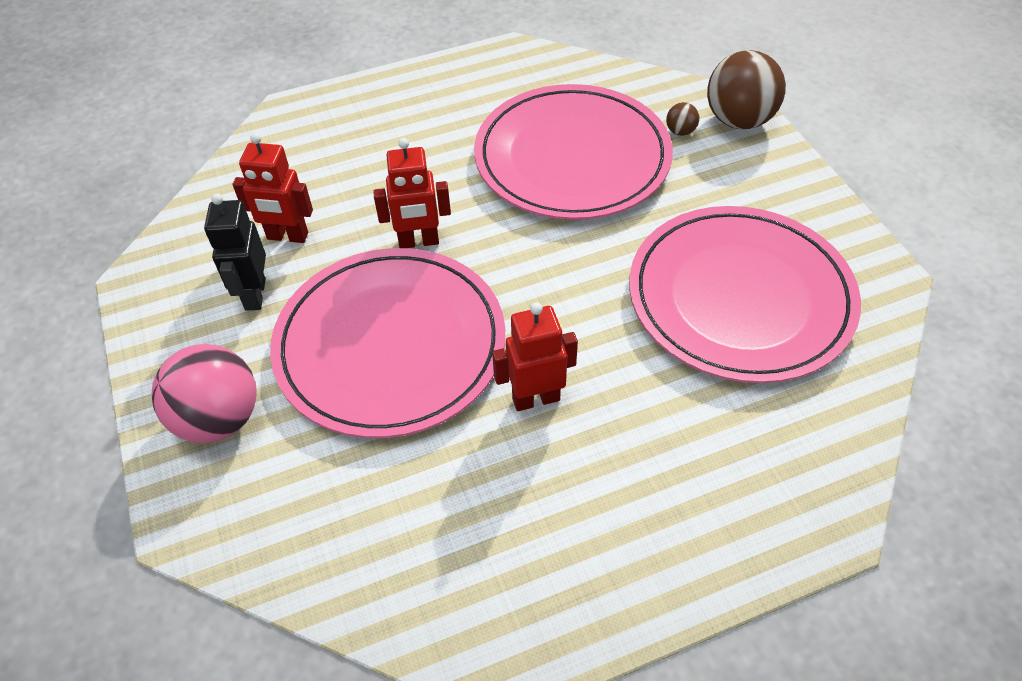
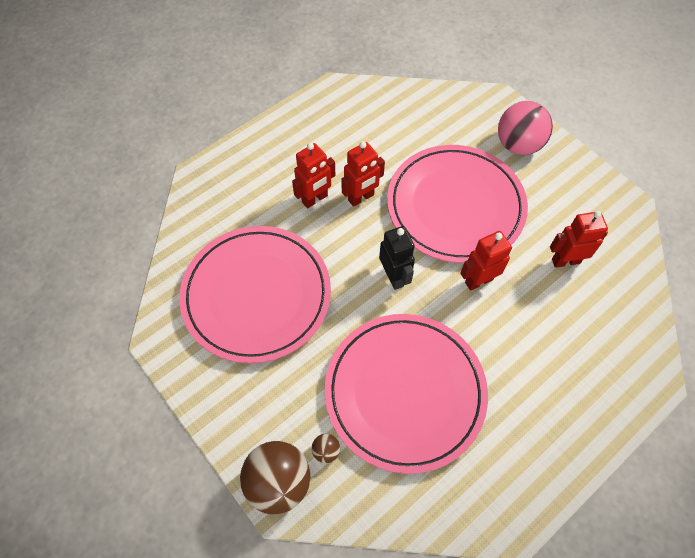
camera: 160 degrees right, 10 degrees up
black robot [204,193,266,311] -> black robot moved to [379,226,415,290]
none -> red robot [292,143,335,208]

